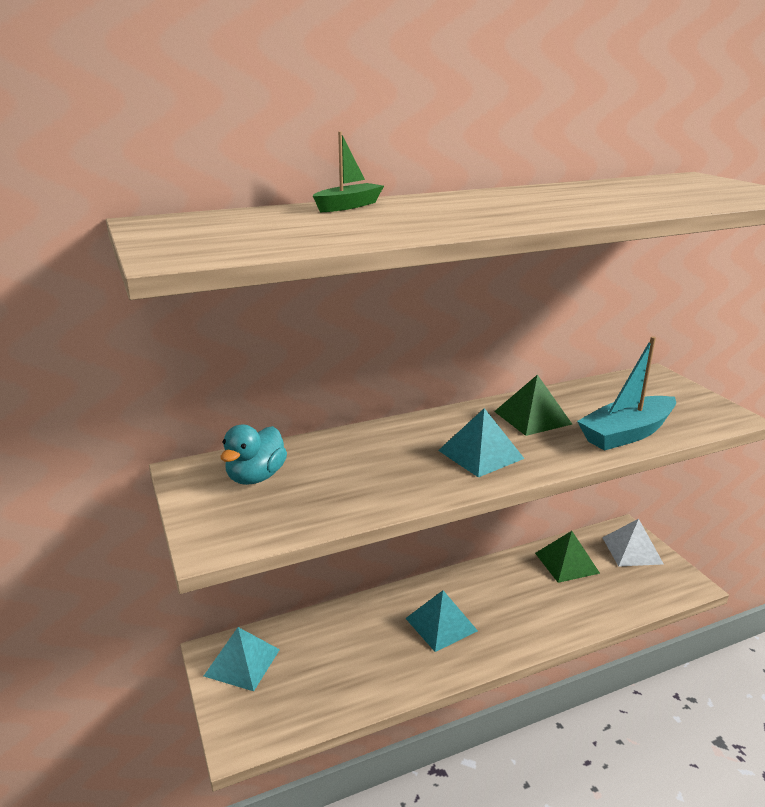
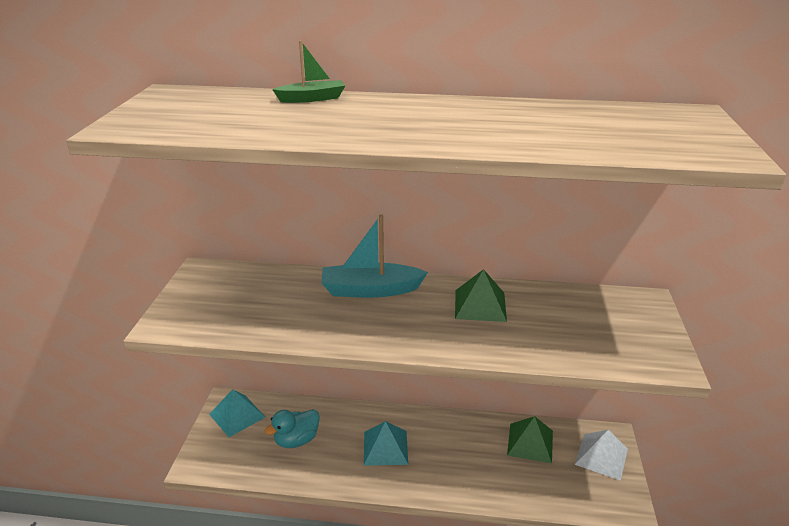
camera: 30 degrees right, 5 degrees up
turquoise duck [221,425,287,485] -> turquoise duck moved to [264,409,320,448]
turquoise pyramid [438,408,525,477] -> none
turquoise boat [577,336,676,451] -> turquoise boat moved to [321,214,428,298]

